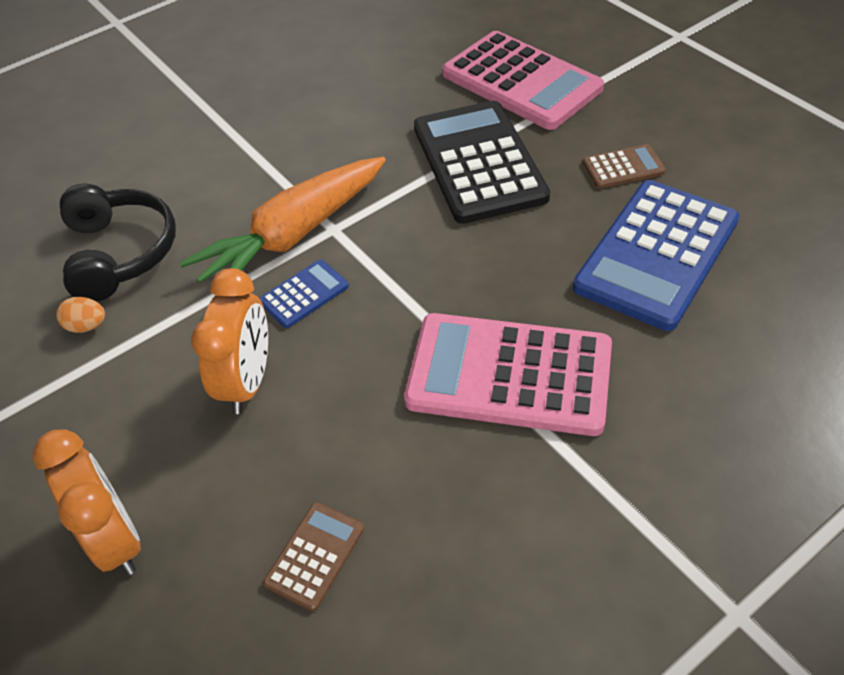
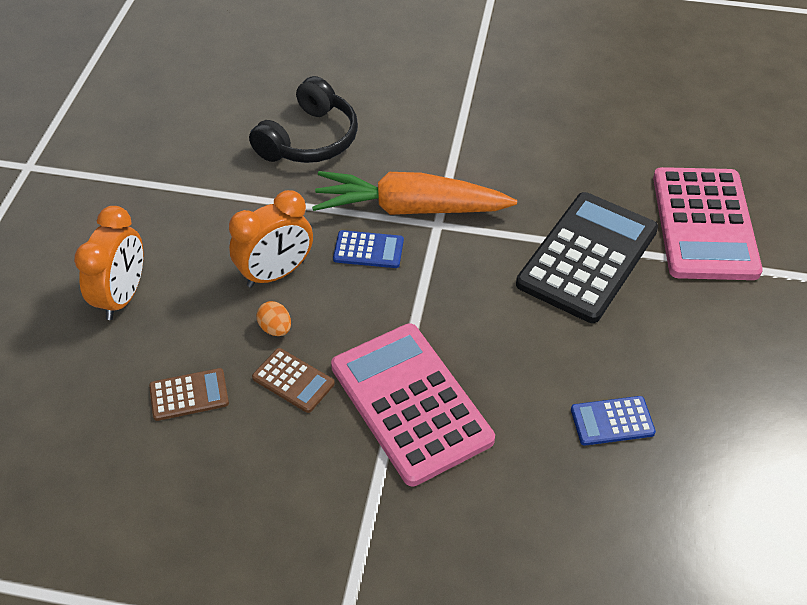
camera: 45 degrees right, 0 degrees up
orange egg [56,297,105,333] -> orange egg moved to [257,301,291,336]
blue calculator [573,180,740,331] -> blue calculator [571,396,656,446], size x0.45
brown calculator [583,144,666,188] -> brown calculator moved to [252,348,335,413]

